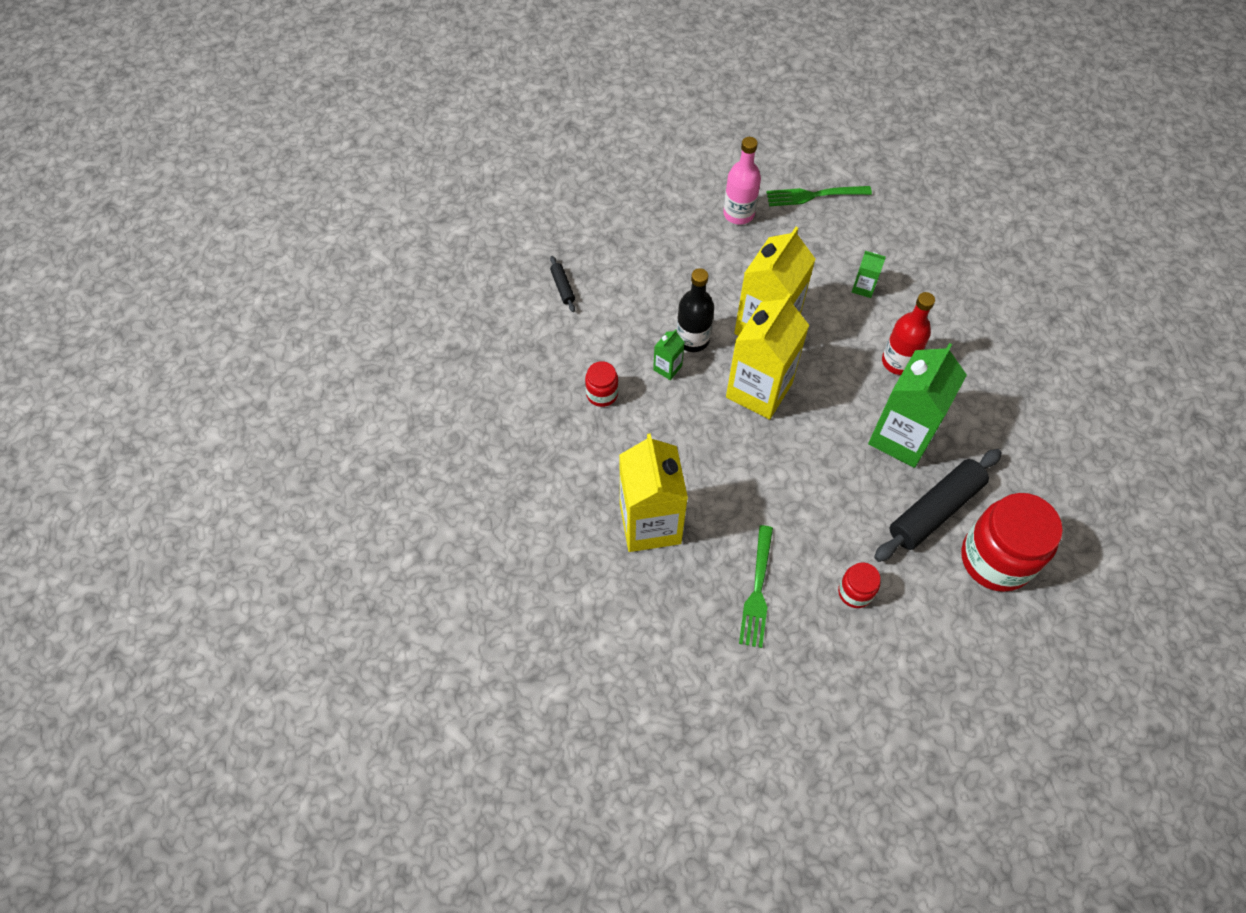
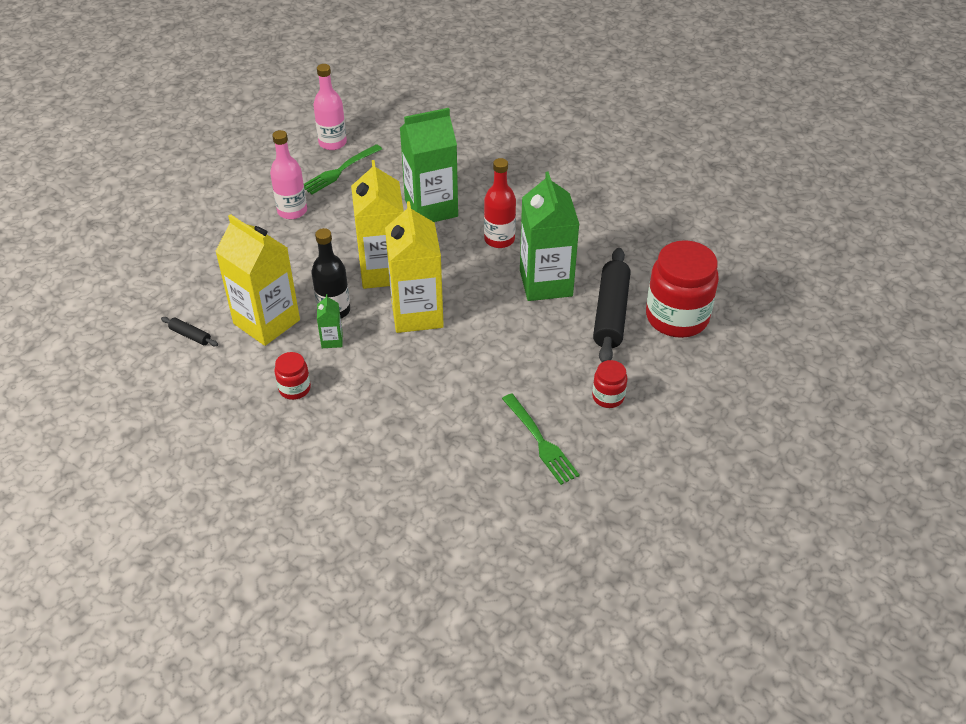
camera: 40 degrees left, 15 degrees down
yellow carton [619,433,688,552] -> yellow carton moved to [215,214,300,346]
green carton [852,251,886,298] -> green carton [400,108,458,222], size x2.35
none -> pink bottle [313,64,347,150]

